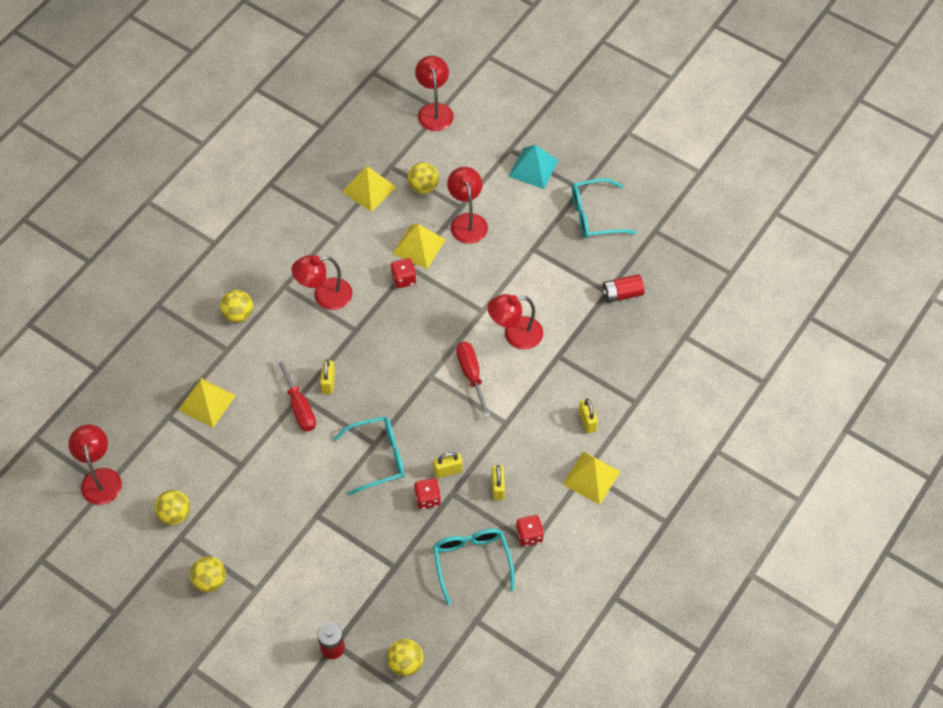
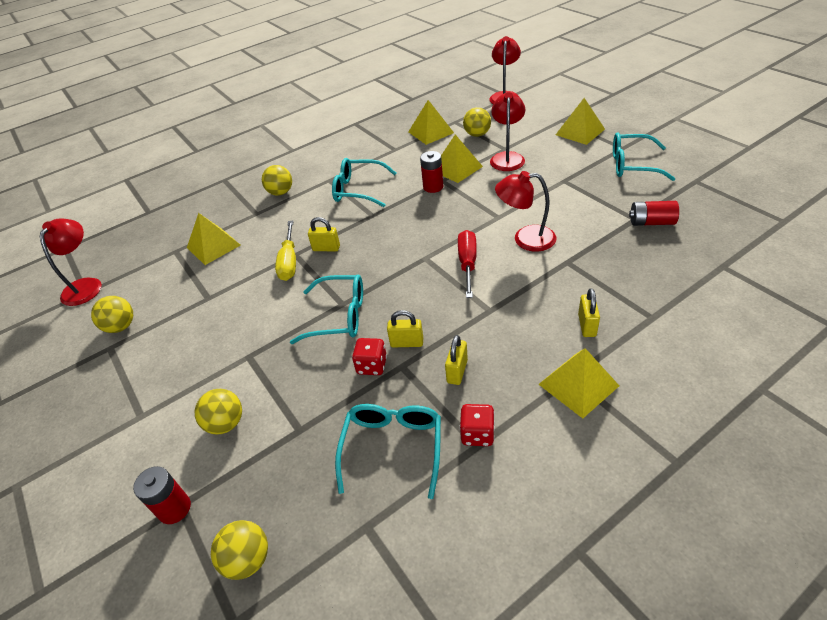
camera: 25 degrees right, 15 degrees down
yellow ball [190,556,226,592] -> yellow ball moved to [195,389,242,435]
red screwdriver [277,357,316,432] -> yellow screwdriver [275,221,296,281]
red lamp [292,255,352,310] -> turquoise glasses [332,158,397,207]
yellow padlock [320,359,335,394] -> yellow padlock turned 75 degrees clockwise [308,217,340,251]
red dice [390,258,416,288] -> red battery [420,151,443,193]
turquoise pyramid [509,145,559,189] -> yellow pyramid [556,98,605,145]

